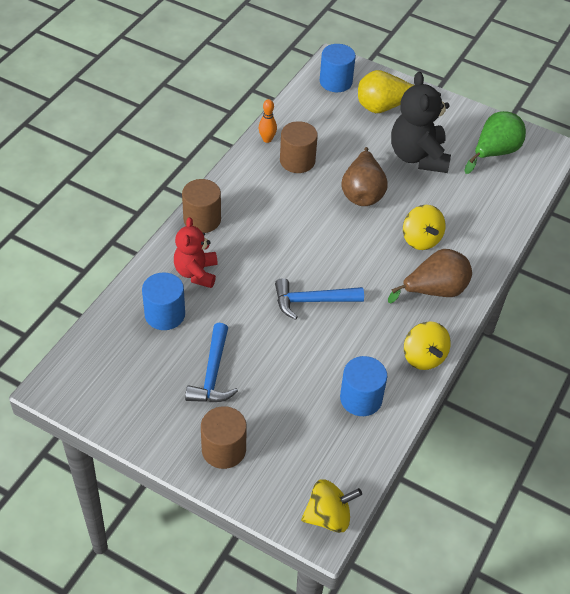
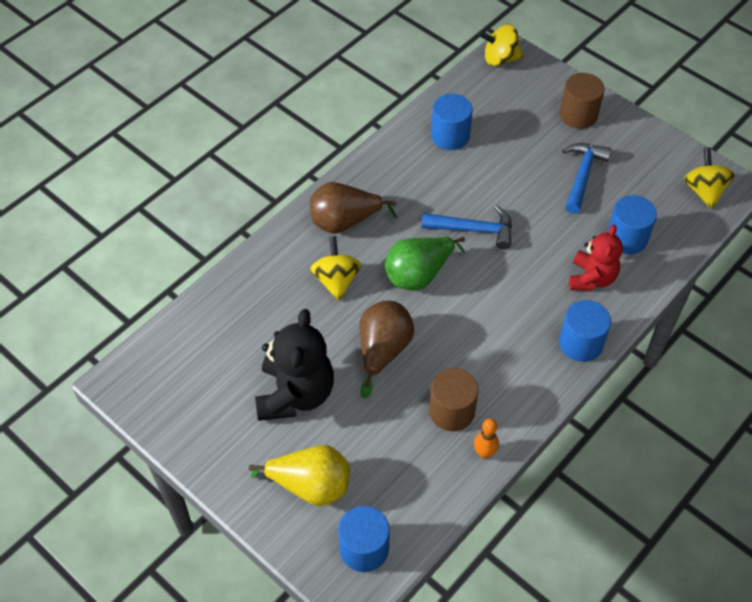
camera: 165 degrees left, 5 degrees up
brown cylinder [182,179,221,233] -> blue cylinder [559,300,611,362]
yellow spinning top [404,321,451,370] -> yellow spinning top moved to [684,147,735,209]
green pear [464,111,526,174] -> green pear moved to [385,237,465,291]

